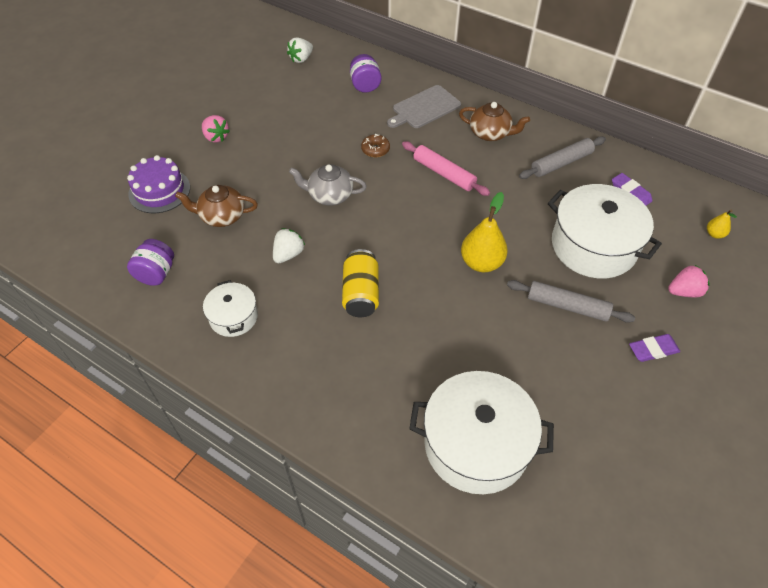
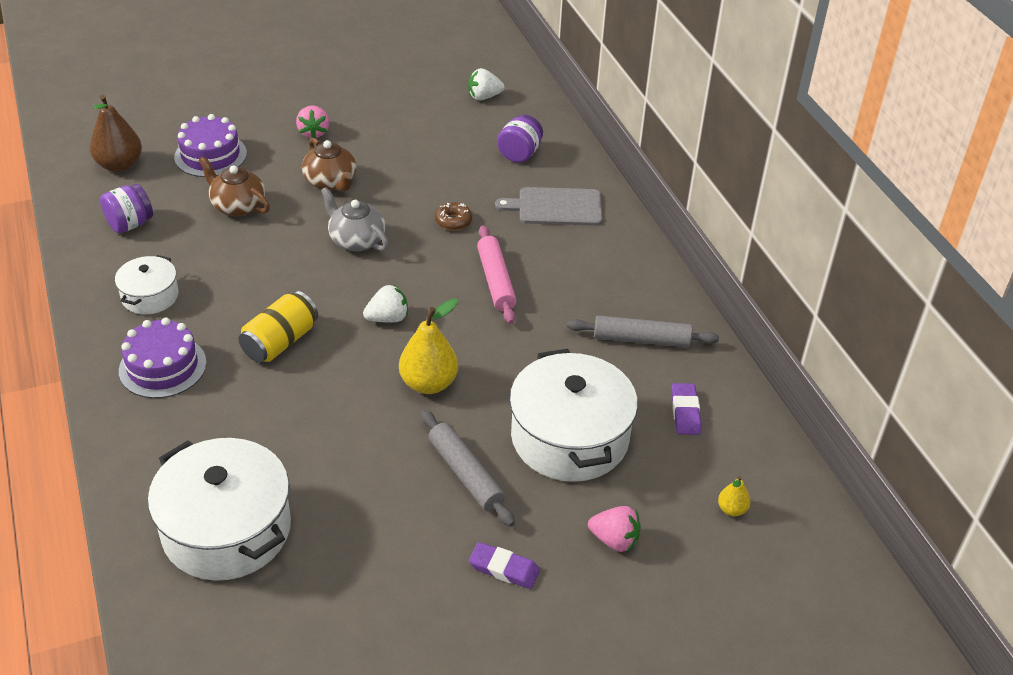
camera: 35 degrees right, 10 degrees down
white strawberry [273,228,305,263] -> white strawberry moved to [363,285,408,322]
brown teapot [459,102,530,141] -> brown teapot moved to [302,138,357,191]
none -> brown pear [90,95,142,172]
none -> purple cake [119,318,207,398]

